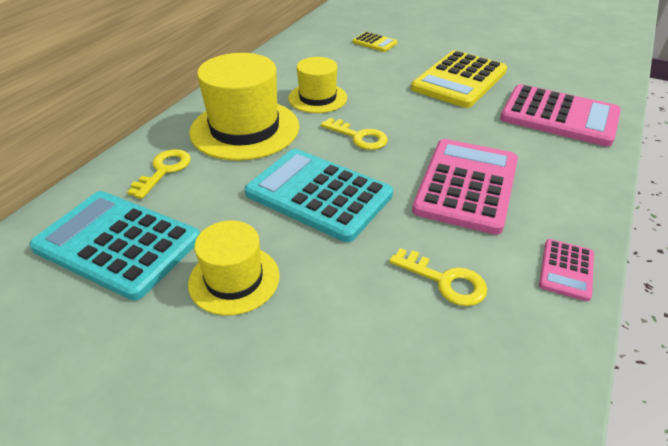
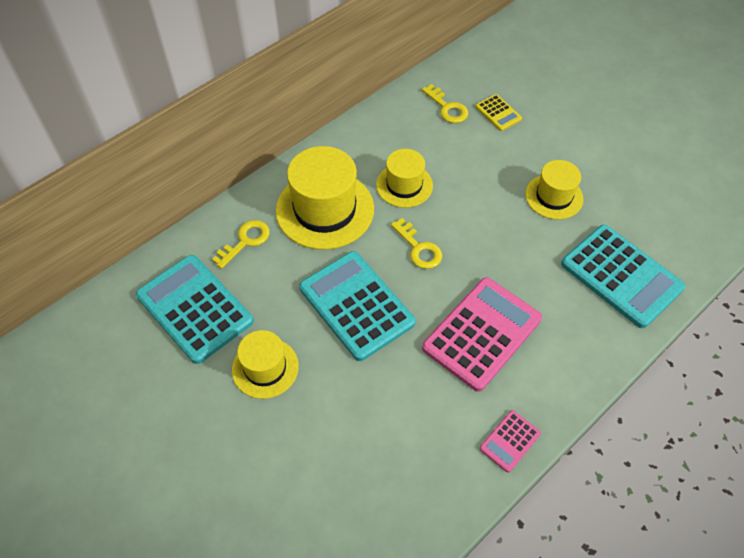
camera: 20 degrees right, 15 degrees up
yellow key [389,248,487,306] -> yellow key moved to [422,84,468,123]
yellow calculator [411,50,507,108] -> yellow hat [525,160,583,220]
pink calculator [500,84,621,147] -> turquoise calculator [561,225,685,328]

